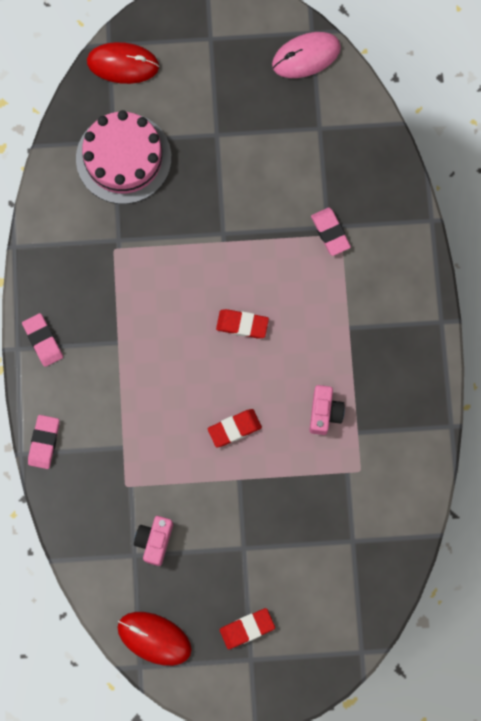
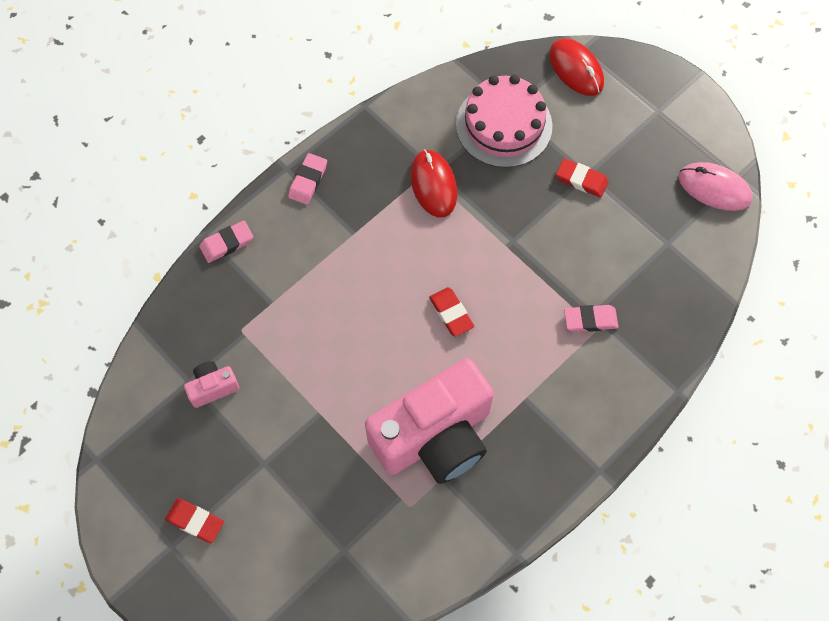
camera: 50 degrees right, 10 degrees down
red mouse [117,612,192,666] -> red mouse moved to [410,149,457,217]
red eraser [208,409,262,447] -> red eraser moved to [556,159,609,198]
pink camera [310,385,345,435] -> pink camera [365,358,494,484], size x2.45
pink eraser [311,208,351,256] -> pink eraser turned 60 degrees clockwise [564,305,619,332]

